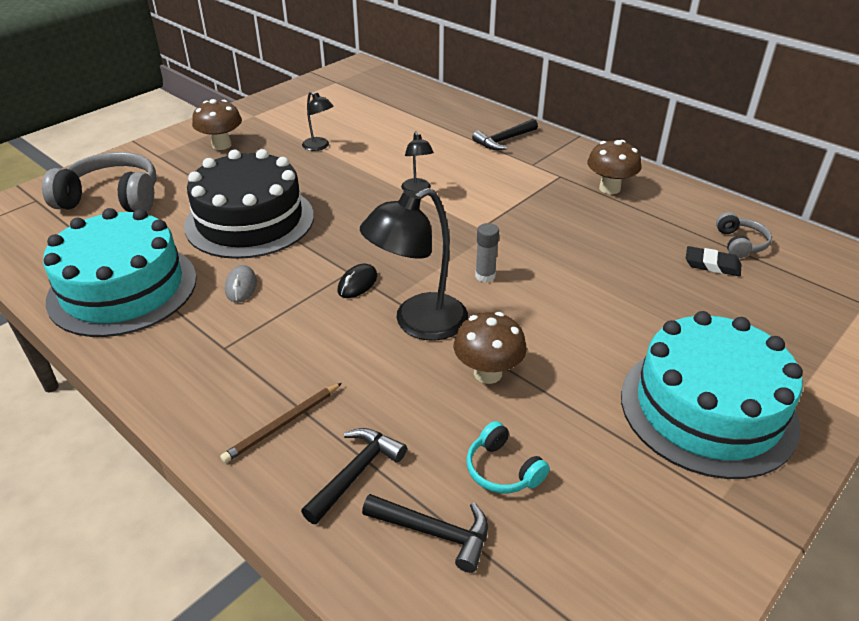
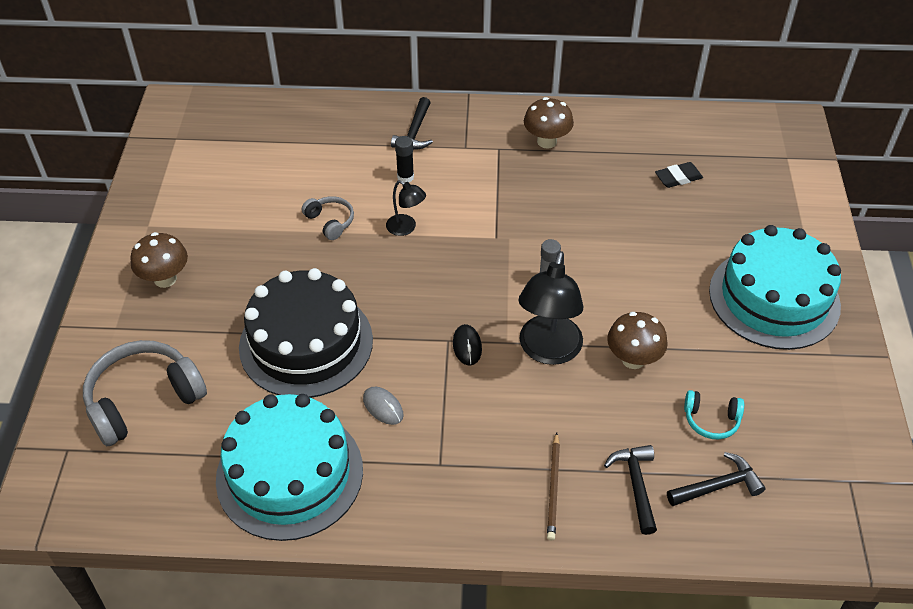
camera: 40 degrees left, 10 degrees up
black lamp [302,91,334,151] -> none
grey headphones [716,212,772,258] -> grey headphones moved to [302,196,354,240]
none -> black glue stick [395,136,414,183]

